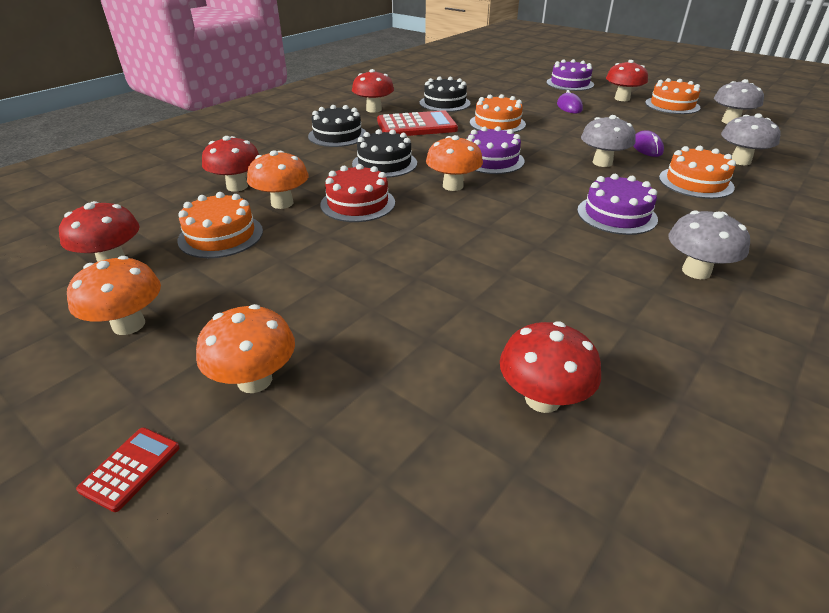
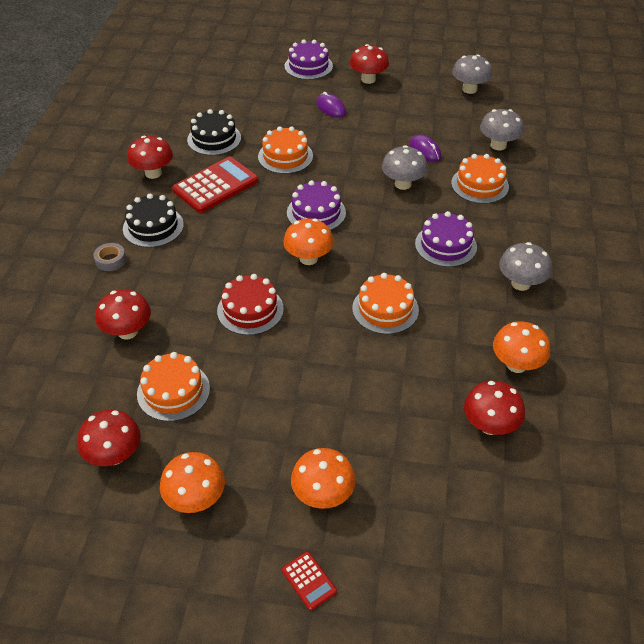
camera: 30 degrees left, 10 degrees up
red calculator [76,427,180,512] -> red calculator turned 150 degrees clockwise [282,551,337,611]
orange mushroom [247,150,308,209] -> orange mushroom moved to [493,321,550,373]
black cake [352,129,417,178] -> none
orange cake [645,78,700,114] -> orange cake moved to [352,273,419,334]
none -> grey tape [93,243,126,271]

